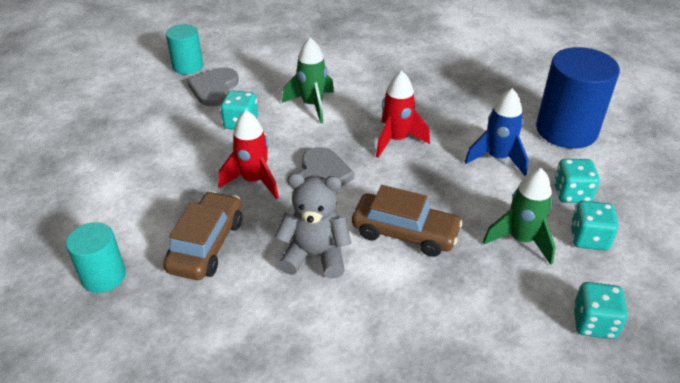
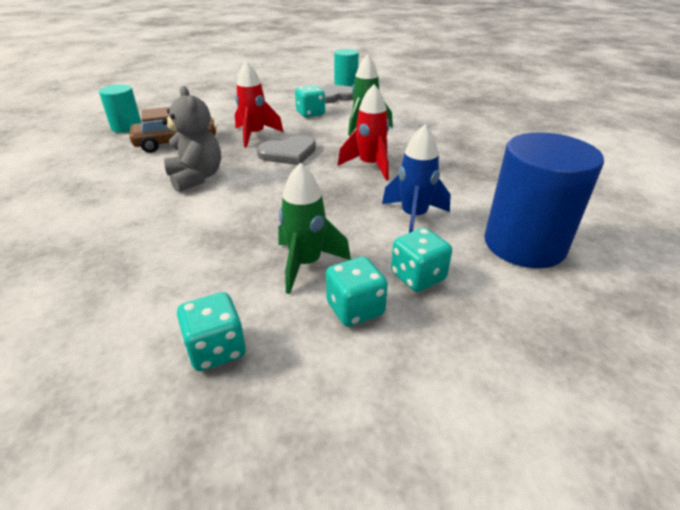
camera: 55 degrees right, 5 degrees down
brown car [352,185,463,257] -> none

